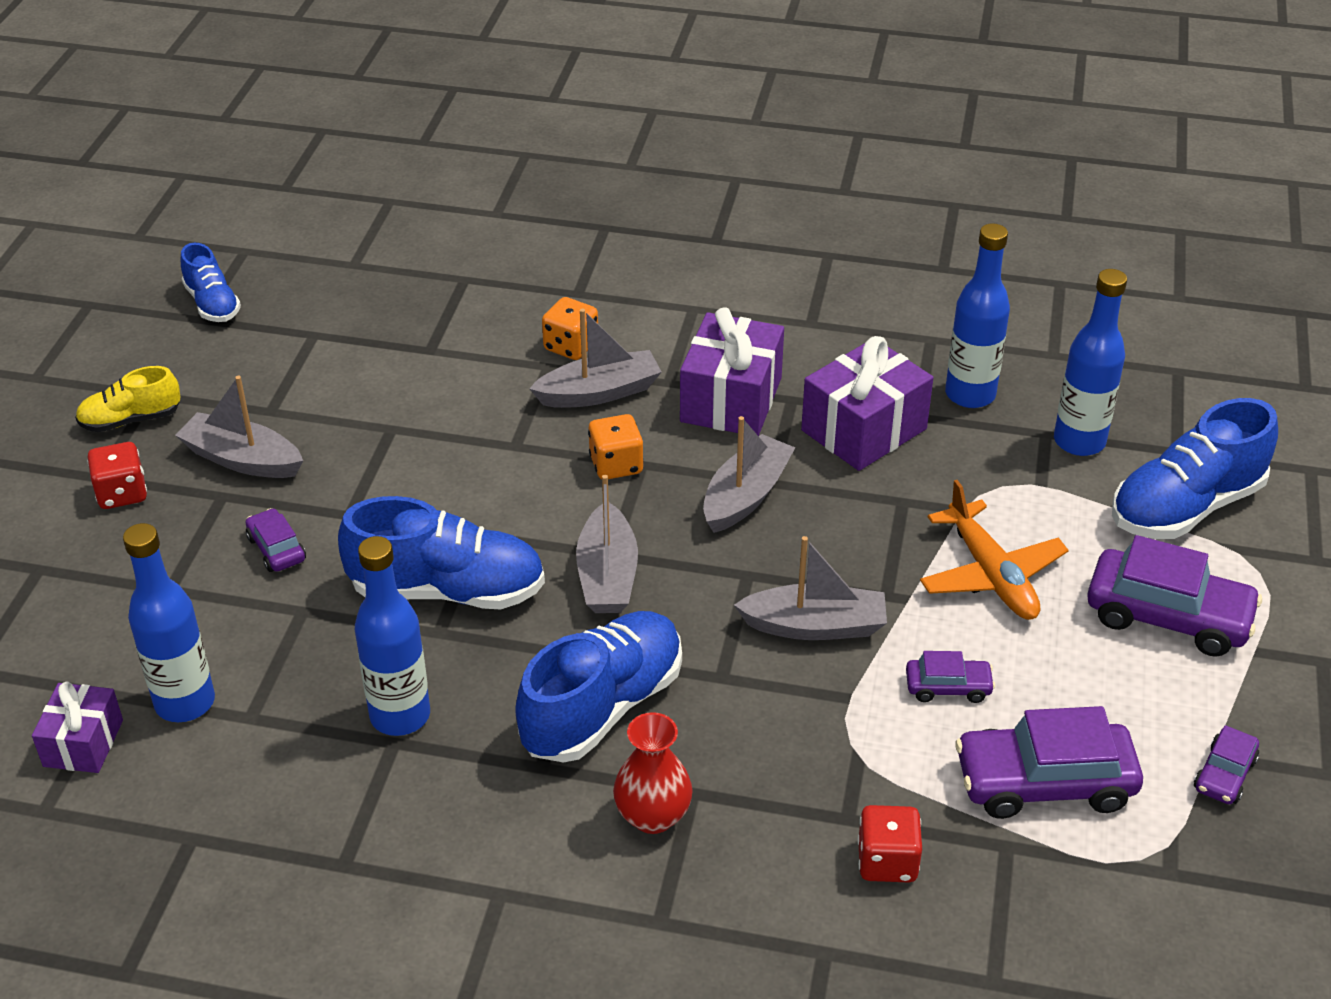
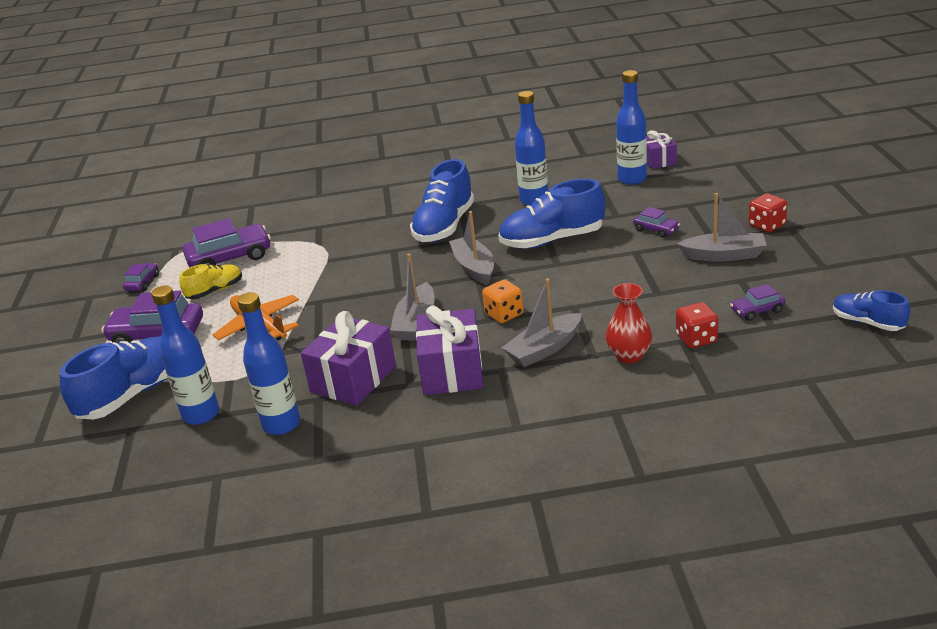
camera: 165 degrees right, 10 degrees down
yellow shoe [75,366,180,432] -> yellow shoe moved to [179,264,242,299]
orange dice [542,297,598,360] -> none
red vase [613,712,693,834] -> red vase moved to [605,283,652,364]
grey boat [734,536,887,640] -> none
red dice [858,805,922,883] -> red dice moved to [676,302,718,348]
purple car [906,651,995,703] -> purple car moved to [730,284,785,321]

